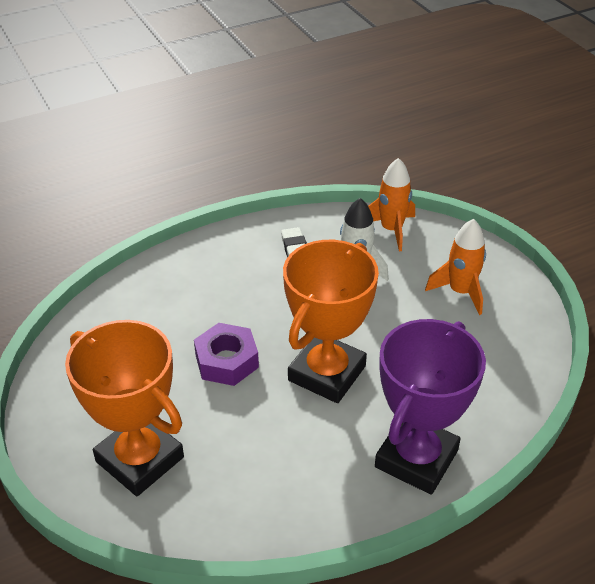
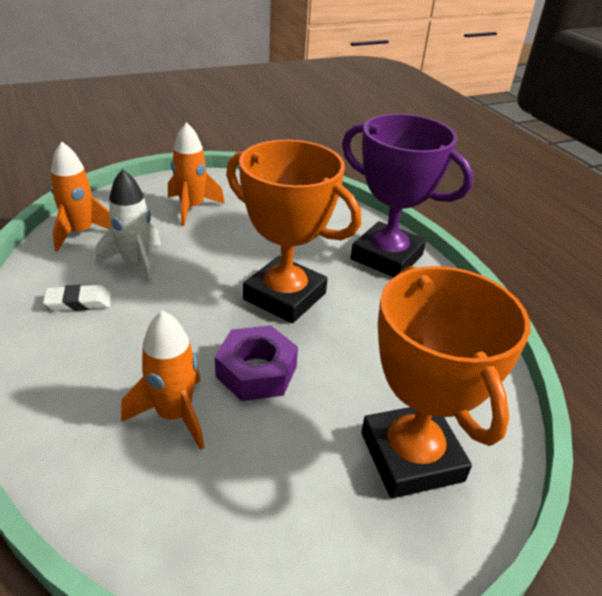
camera: 90 degrees left, 5 degrees down
orange trophy [65,320,184,496] -> orange trophy turned 60 degrees counterclockwise [361,266,531,498]
none -> orange rocket [121,311,204,450]

